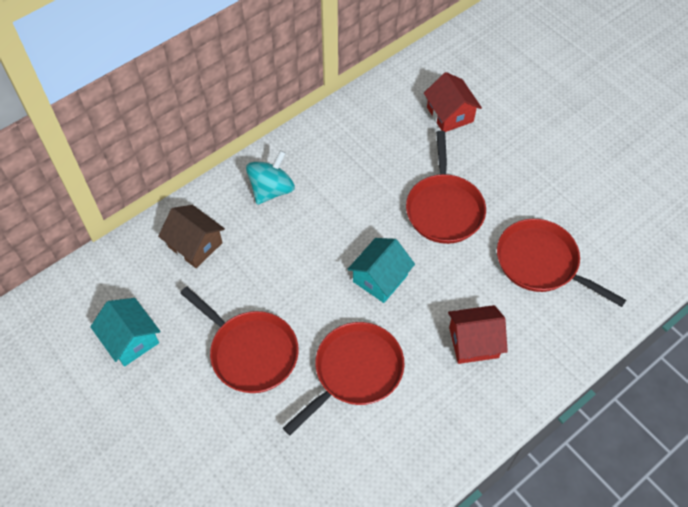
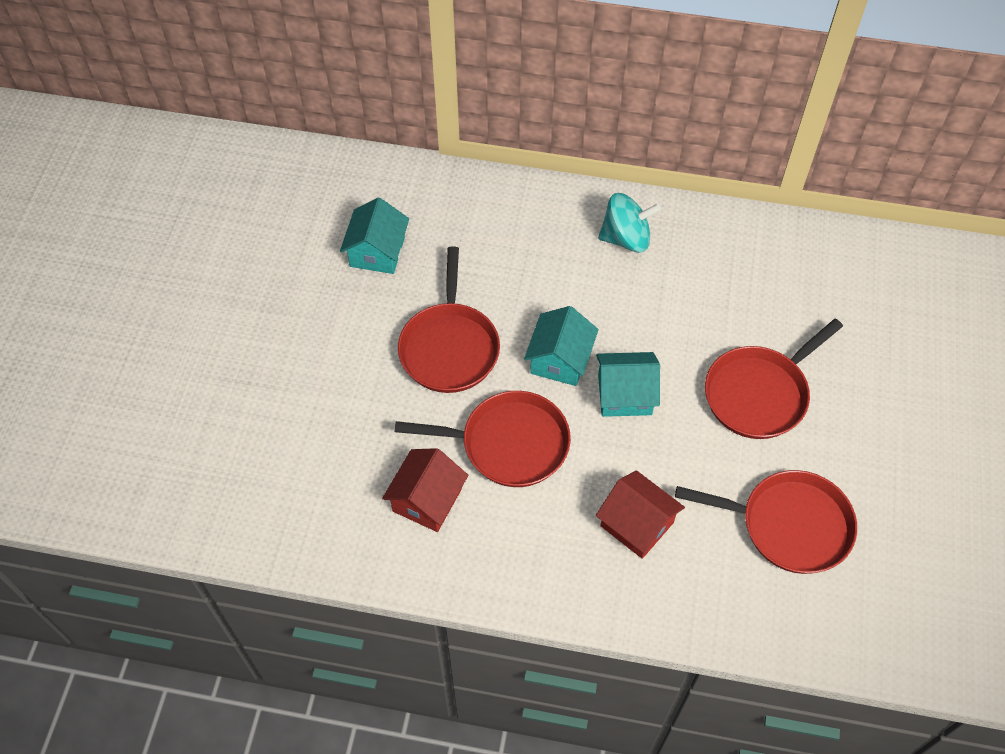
camera: 50 degrees right, 0 degrees up
brown house [158,205,225,268] -> none
red house [424,72,482,132] -> red house moved to [382,448,468,532]
red pan [497,219,626,307] -> red pan turned 105 degrees clockwise [675,470,857,574]
none -> turquoise house [524,306,598,386]

